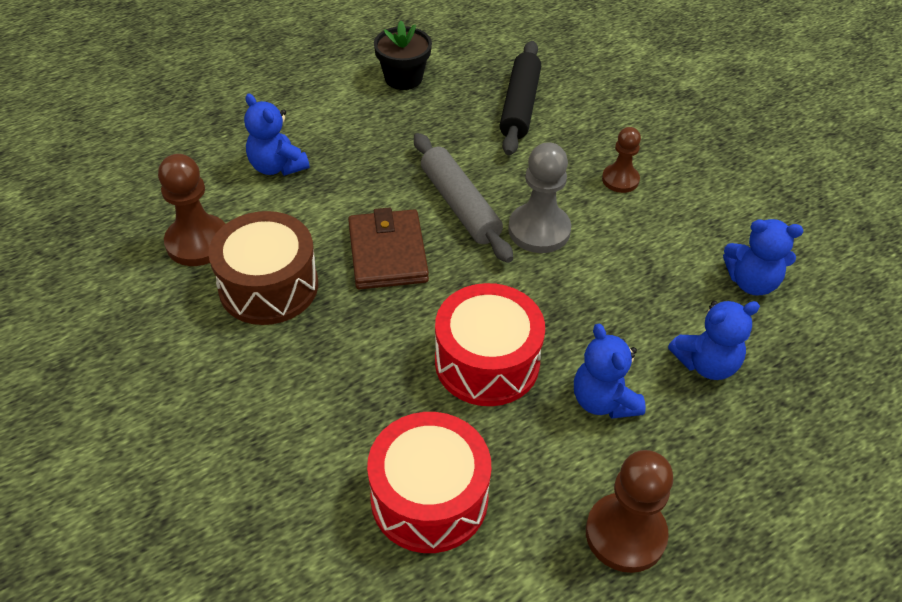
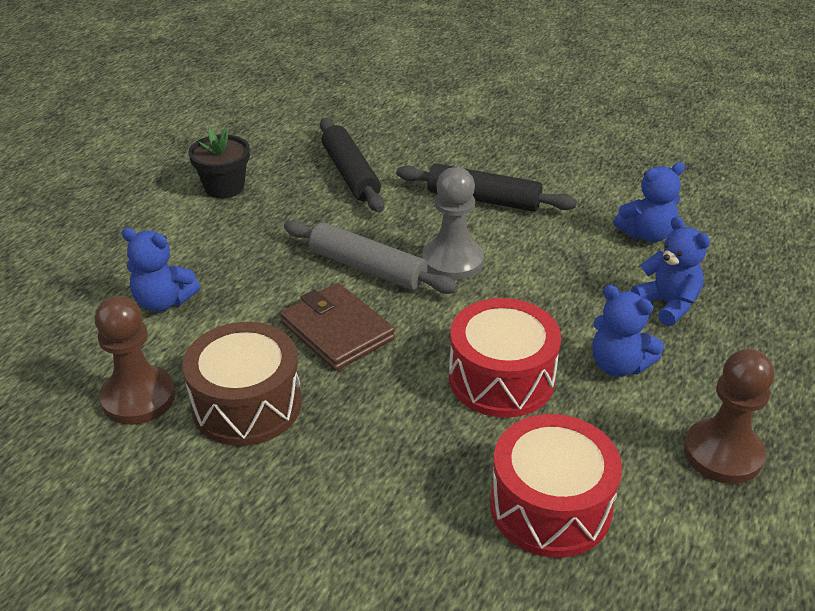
camera: 30 degrees left, 10 degrees down
brown pawn [602,127,641,193] -> black rolling pin [396,163,577,212]
blue teddy bear [668,300,760,380] -> blue teddy bear turned 75 degrees counterclockwise [631,216,710,326]

